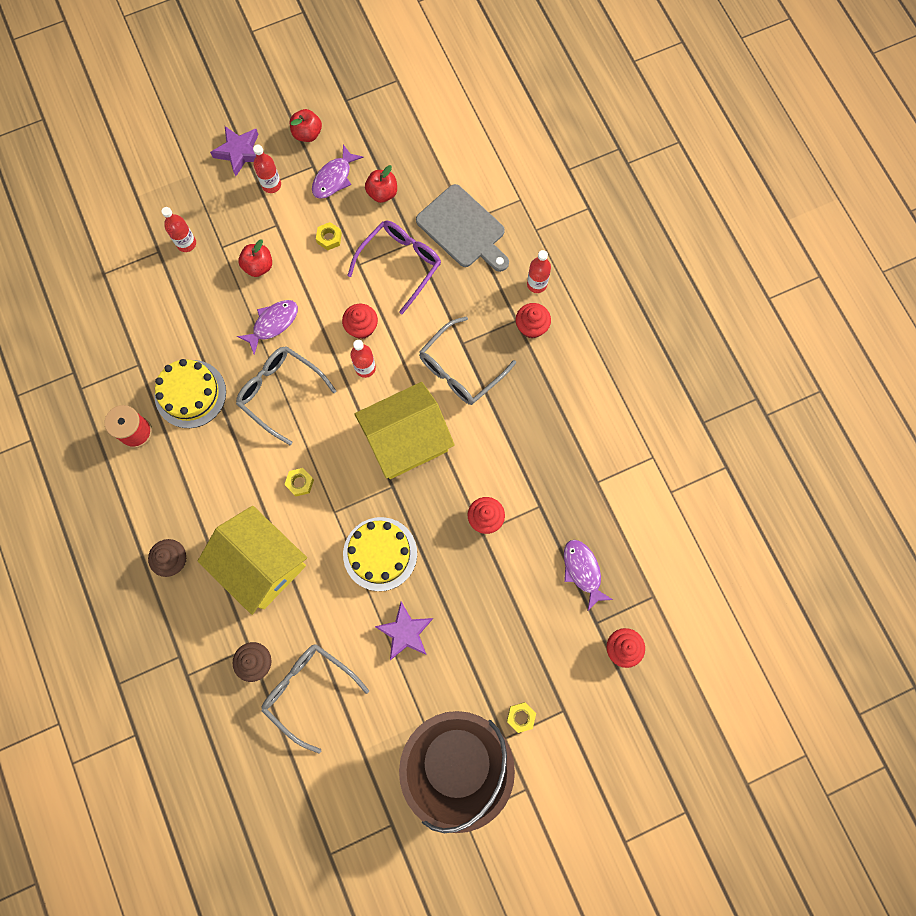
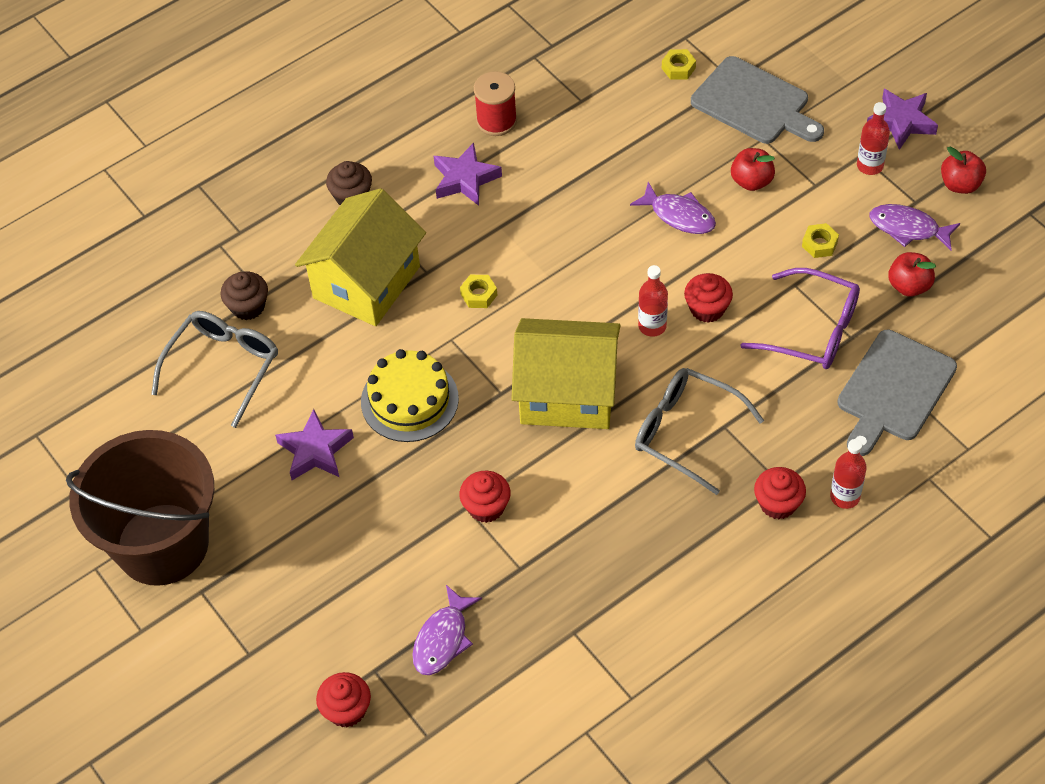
camera: 80 degrees right, 20 degrees down
yellow cake [155,359,226,428] -> none
red bottle [162,207,196,252] -> grey cutting board [691,56,824,144]
grey glasses [236,346,336,445] -> none
yellow house [354,382,455,479] -> yellow house turned 45 degrees counterclockwise [512,318,621,429]
yellow nut [507,702,536,733] -> yellow nut moved to [662,49,696,80]
purple fish [564,540,613,610] -> purple fish turned 150 degrees clockwise [412,585,482,675]
none -> purple star [434,143,502,206]

